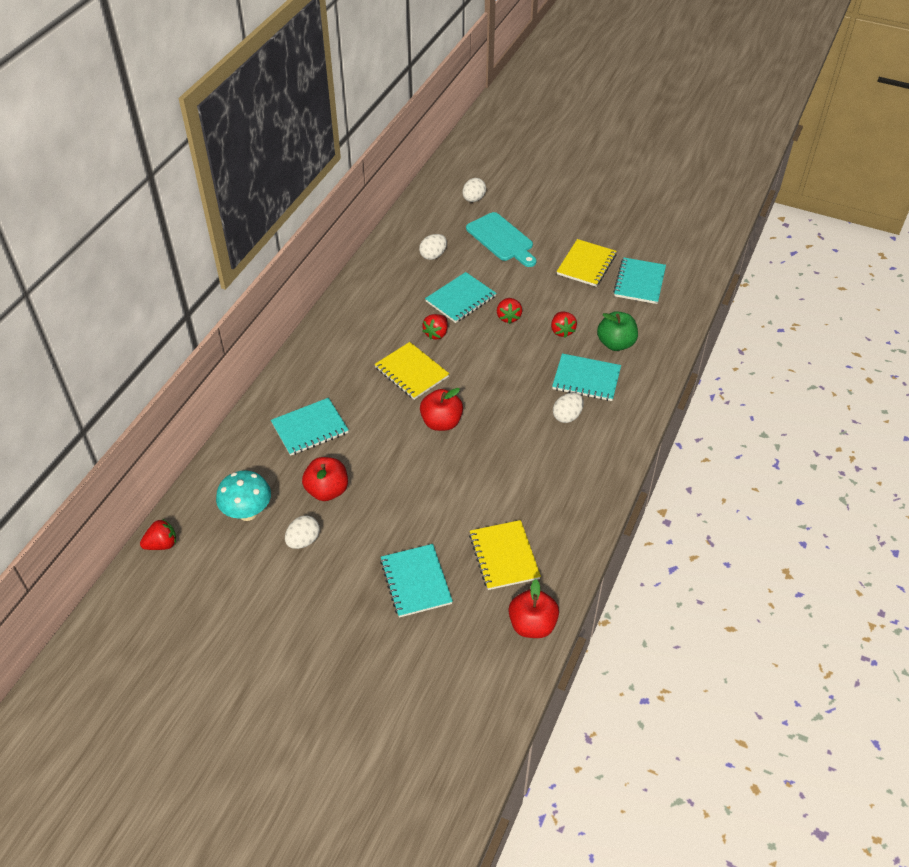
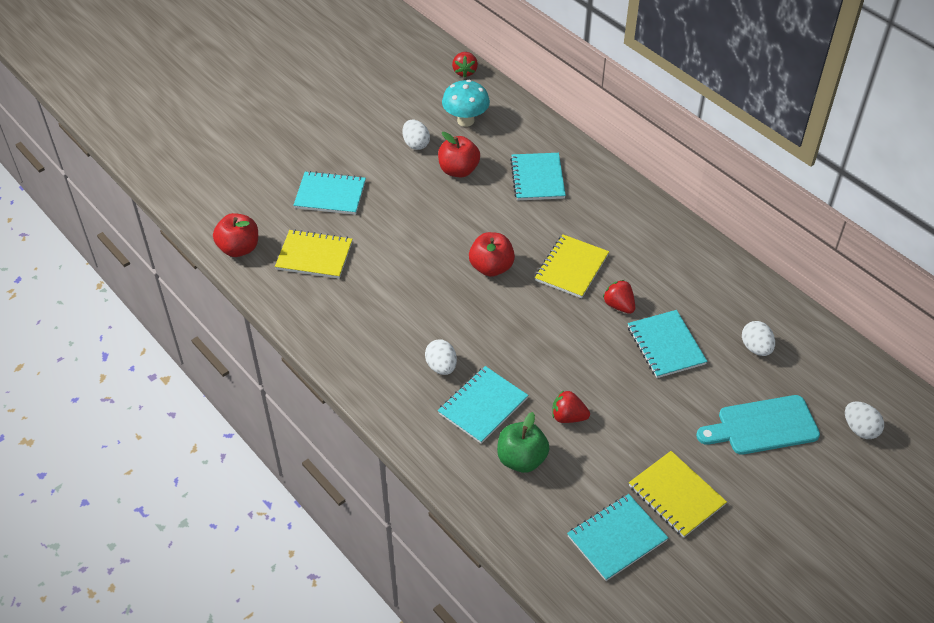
camera: 115 degrees right, 0 degrees up
yellow notebook [374,342,449,400] -> yellow notebook turned 45 degrees counterclockwise [535,234,609,298]
red strawberry [497,298,522,324] -> none
turquoise notebook [613,258,666,304] -> turquoise notebook turned 75 degrees counterclockwise [567,494,668,581]

